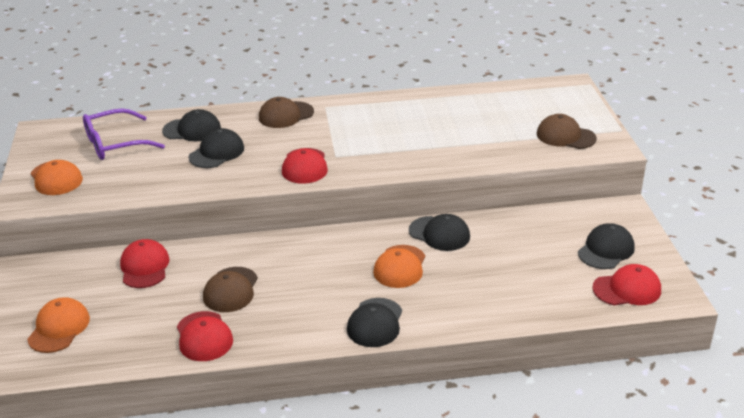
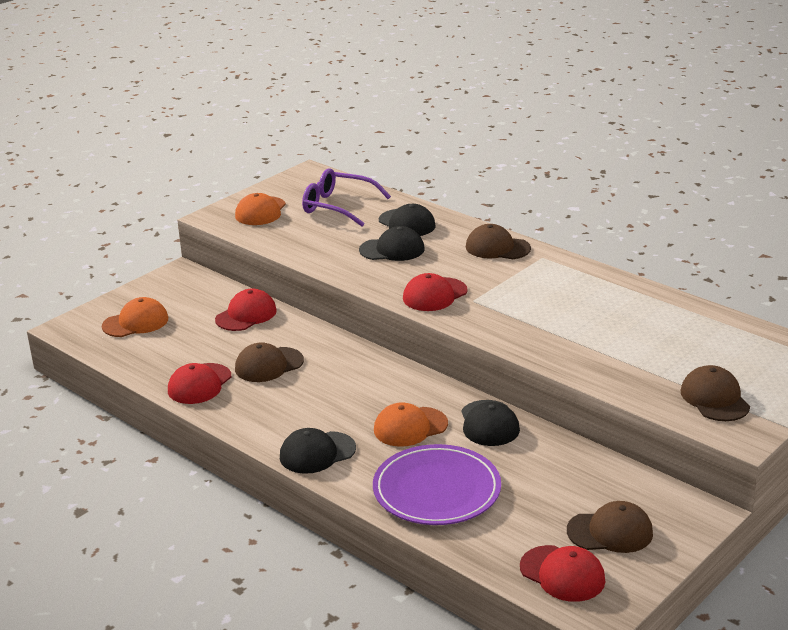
camera: 50 degrees right, 5 degrees down
black cap [578,223,635,269] -> brown cap [567,501,653,553]
none -> purple plate [373,444,501,525]

